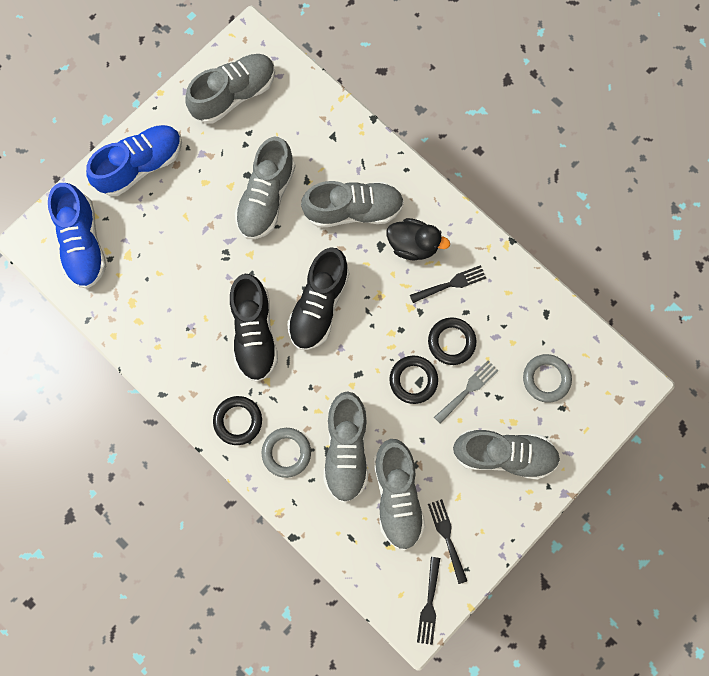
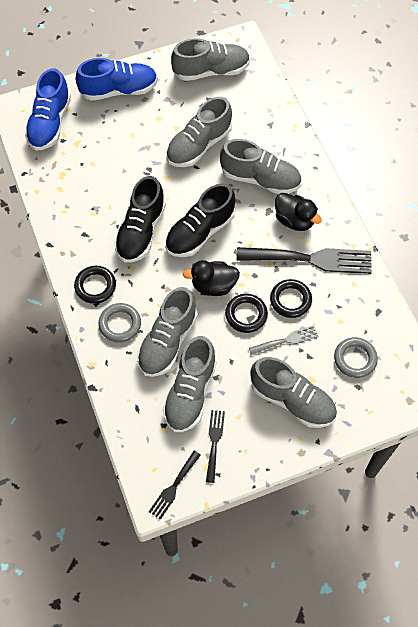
camera: 25 degrees right, 15 degrees down
black fork [410,265,486,303] -> black fork [237,247,372,274], size x1.99
none -> black duck [183,260,240,296]

